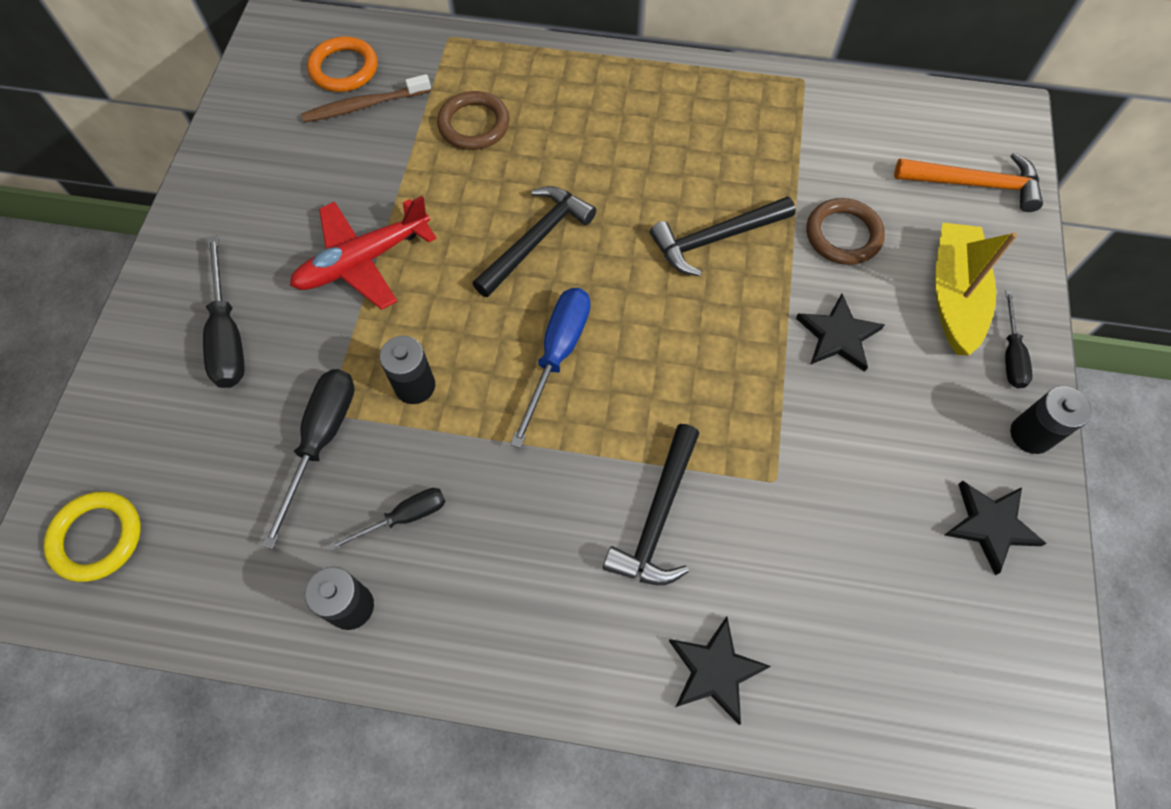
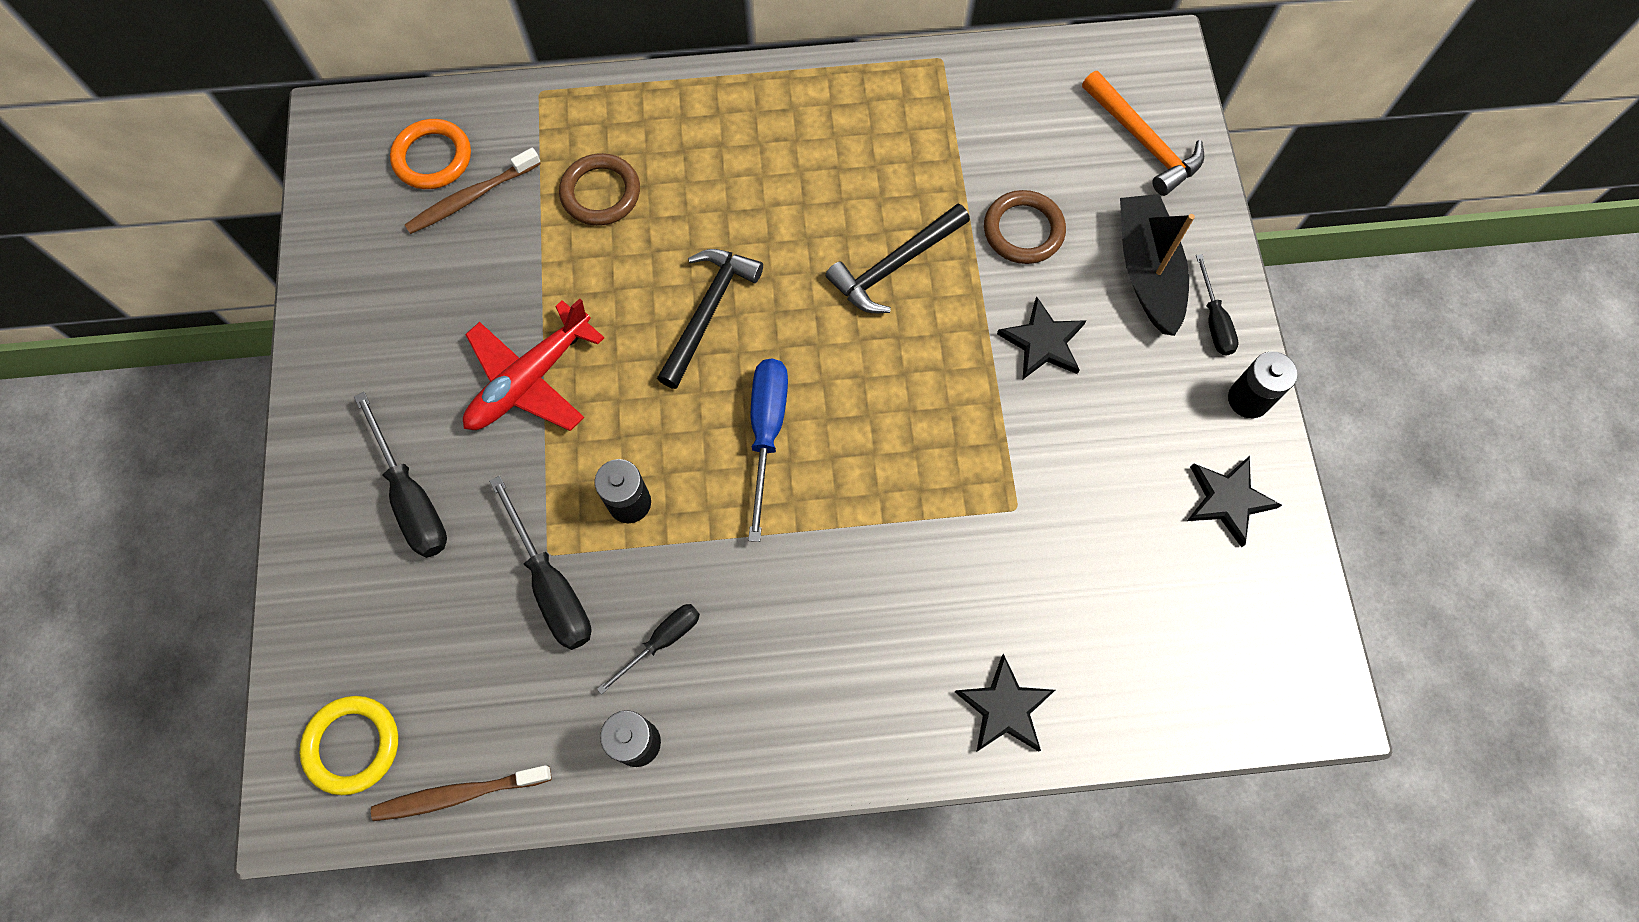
camera: 15 degrees left, 5 degrees up
black screwdriver [262,369,355,549] -> black screwdriver turned 150 degrees clockwise [489,476,591,650]
black hammer [603,424,699,585] -> none
orange hammer [894,152,1043,212] -> orange hammer turned 60 degrees clockwise [1082,71,1204,196]
yellow boat [935,222,1017,356] -> black boat [1120,194,1195,336]
none -> brown toothbrush [371,765,551,821]

